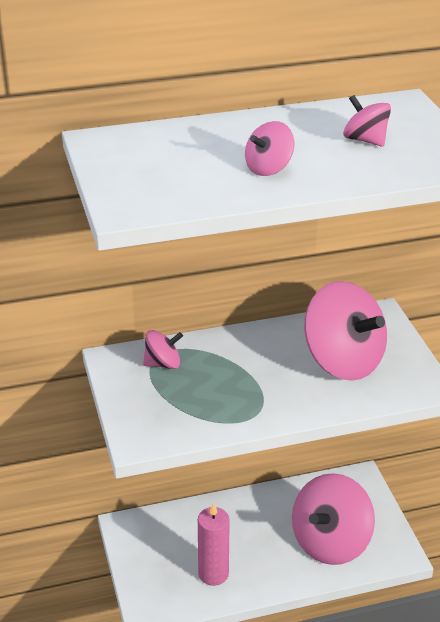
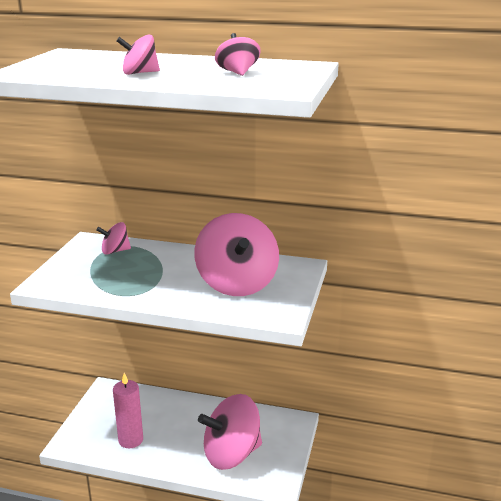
camera: 30 degrees right, 10 degrees down
pink spinning top [143,330,183,369] -> pink spinning top turned 150 degrees clockwise [96,222,131,255]

